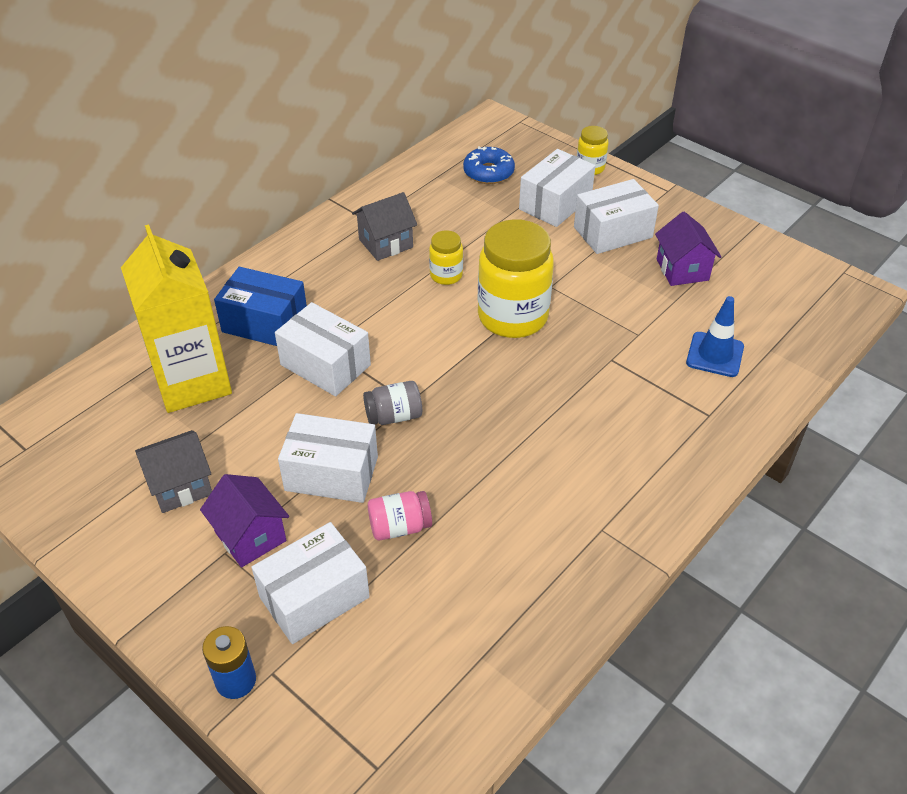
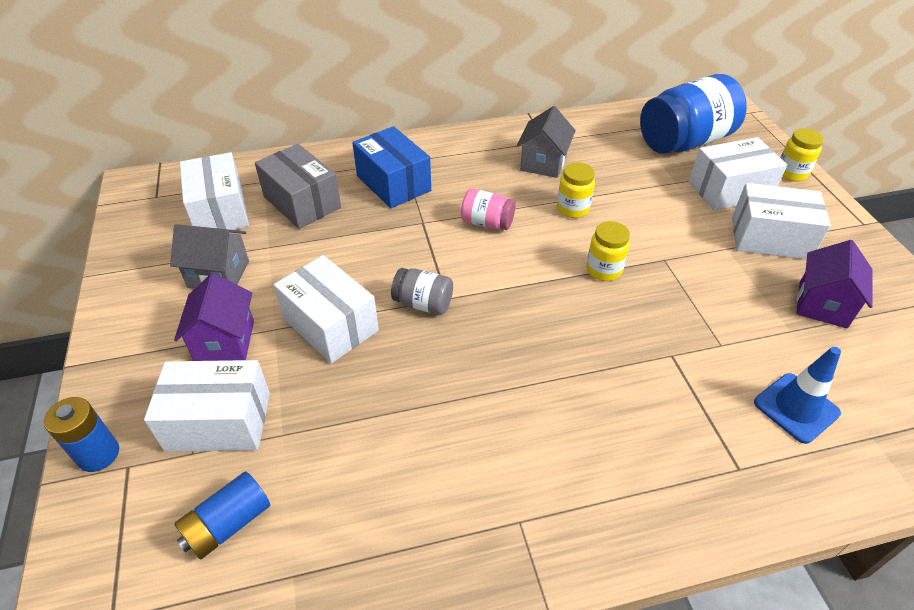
camera: 35 degrees right, 0 degrees up
yellow carton [121,224,232,413] -> grey box [255,144,341,229]
white box [275,302,371,396] -> white box moved to [180,152,249,230]
grey house [352,192,417,261] -> grey house turned 75 degrees counterclockwise [517,106,576,178]
pink jar [368,491,432,540] -> pink jar moved to [461,189,516,230]
blue donut [463,146,515,184] -> blue jar [640,74,747,154]
yellow jar [478,219,554,338] -> yellow jar [586,221,630,281], size x0.49
none -> blue battery [174,471,270,560]

